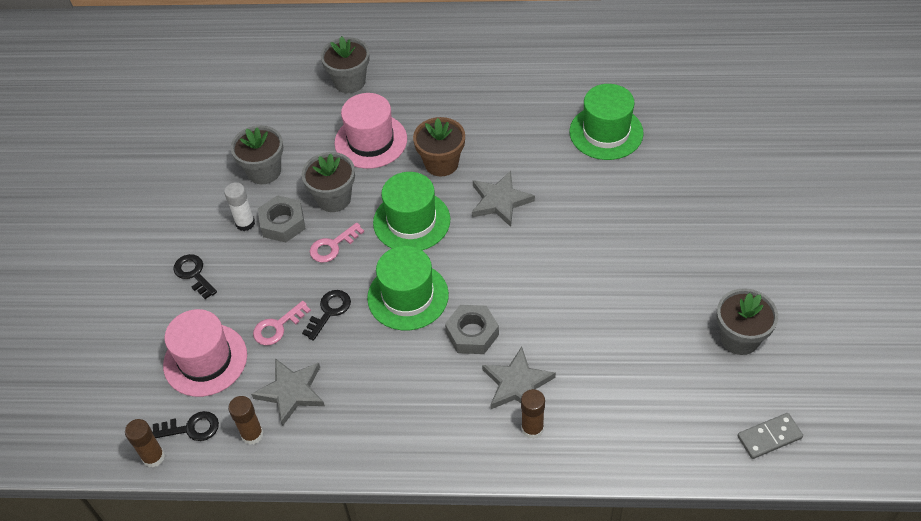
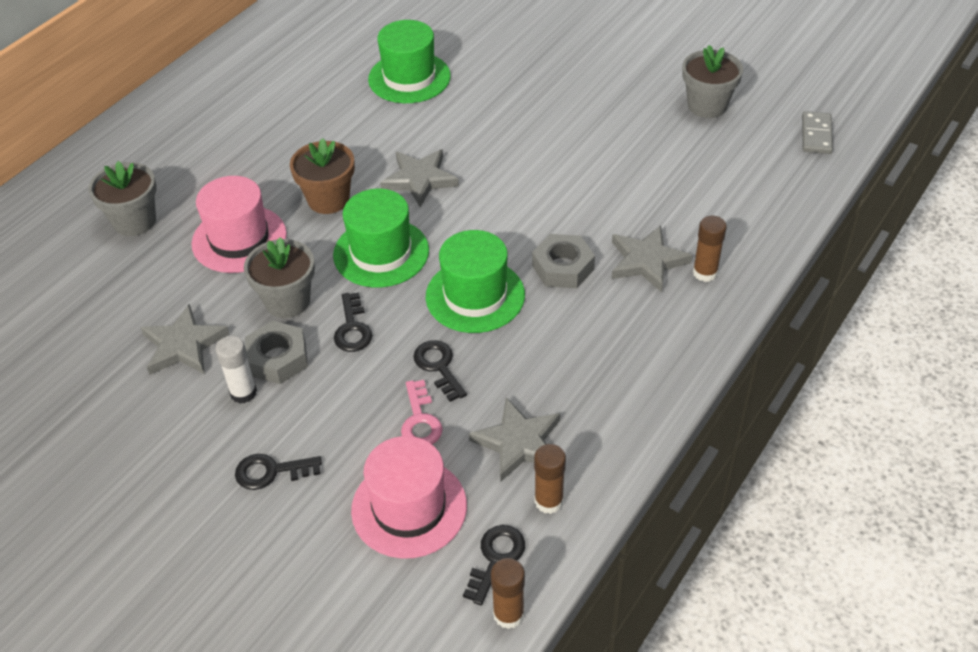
camera: 60 degrees left, 5 degrees down
grey flower pot [231,125,283,184] -> grey star [141,304,229,375]
pink key [309,223,364,263] -> black key [334,292,372,352]

